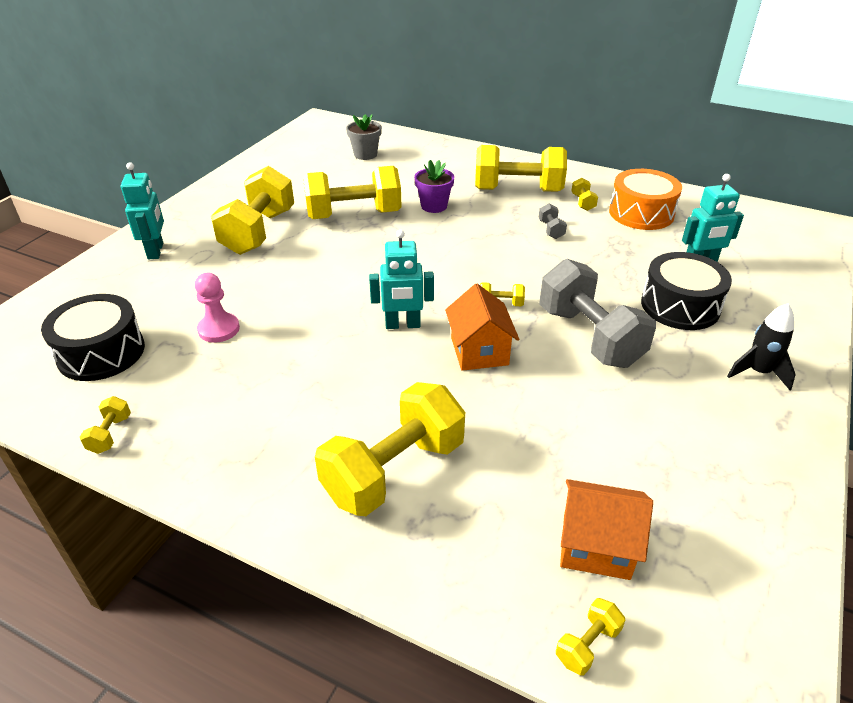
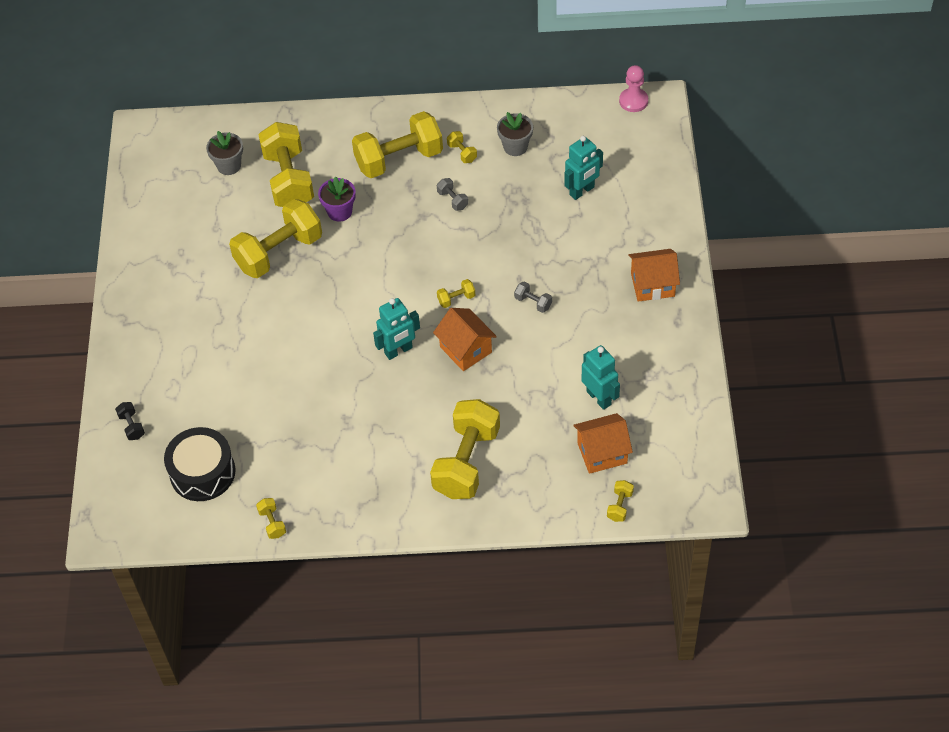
camera: 25 degrees left, 15 degrees up
turquoise robot [121,162,164,260] -> turquoise robot moved to [581,345,620,410]
pink pawn [195,273,240,343] -> pink pawn moved to [619,65,648,112]
yellow dumbbell [211,166,294,255] -> yellow dumbbell moved to [258,122,314,207]
grey dumbbell [539,259,656,368] -> grey dumbbell [514,281,552,313], size x0.41
orange drum [609,169,682,230] -> grey flower pot [497,112,533,156]
black drum [641,252,732,330] -> none
black rocket [727,303,796,390] -> orange house [628,249,680,302]
none -> black dumbbell [115,402,145,440]

